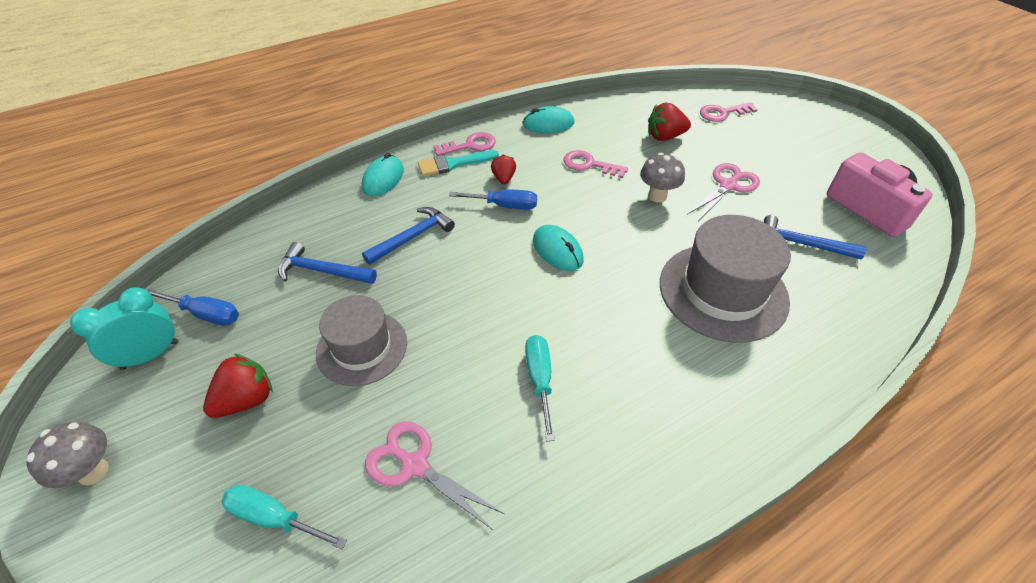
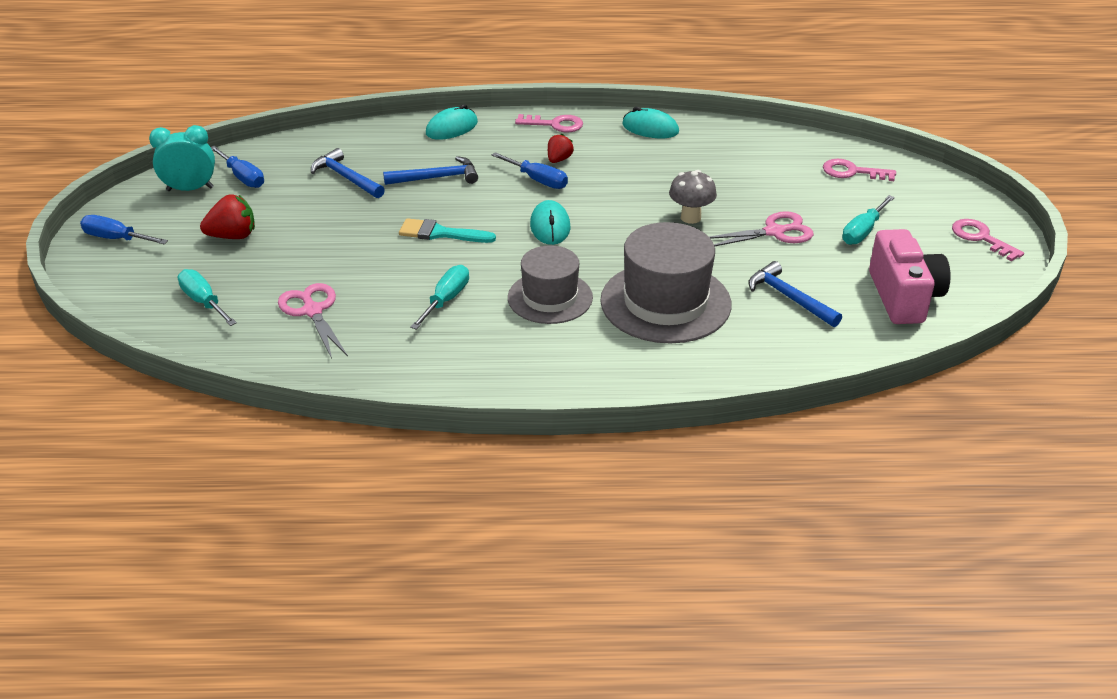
camera: 30 degrees right, 10 degrees down
grey mushroom [26,421,109,488] -> blue screwdriver [80,215,168,244]
grey hat [316,295,407,386] -> grey hat moved to [508,245,593,324]
turquoise brush [418,150,499,176] -> turquoise brush moved to [399,218,496,243]
pink key [563,150,628,178] -> pink key moved to [952,219,1024,261]
red strawberry [648,102,691,141] -> none
none -> turquoise screwdriver [842,195,895,245]

